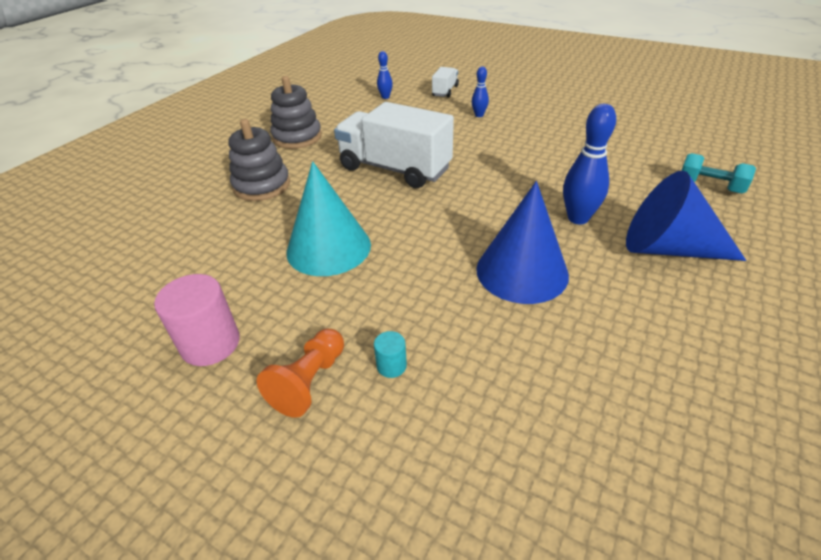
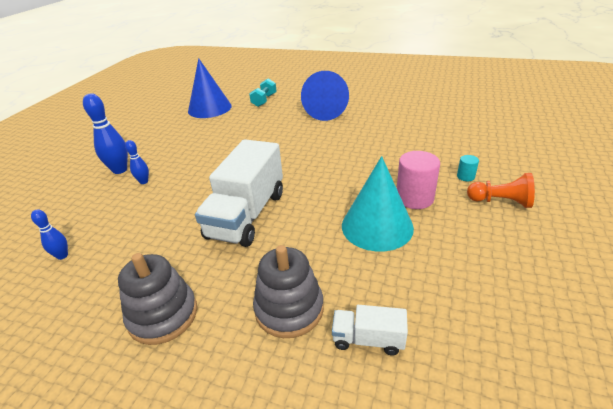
camera: 100 degrees left, 5 degrees down
pink cylinder [154,274,240,366] -> pink cylinder moved to [397,151,440,209]
white truck [432,67,459,98] -> white truck moved to [332,305,408,355]
blue cone [476,181,569,304] -> blue cone moved to [188,58,232,118]
blue bowling pin [563,104,616,225] -> blue bowling pin moved to [83,93,128,174]

